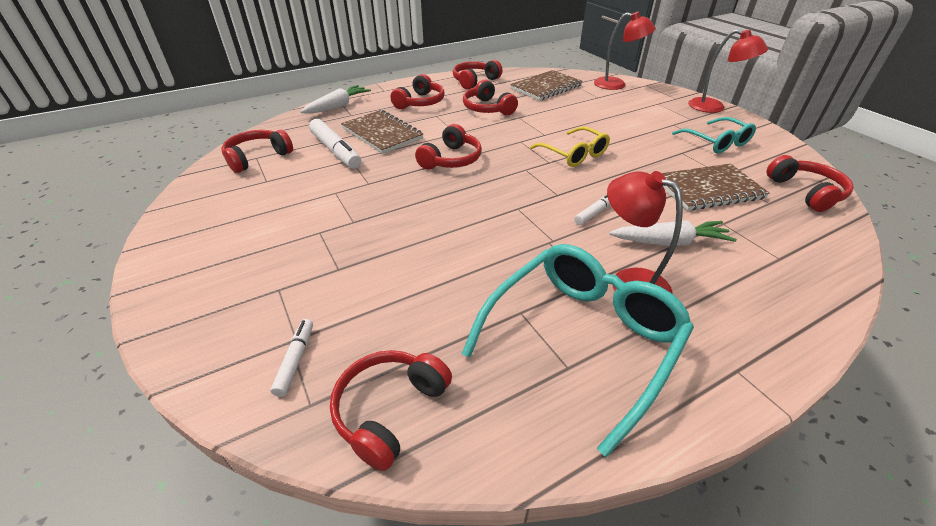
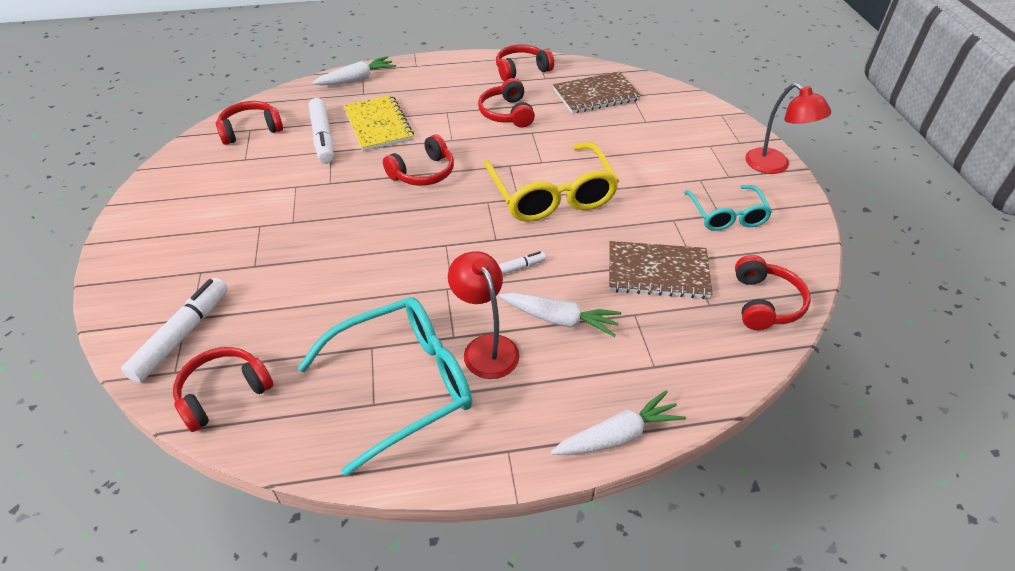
camera: 20 degrees right, 5 degrees up
white marker [270,319,313,397] -> white marker [121,278,228,383], size x1.88
brown notebook [341,110,423,154] -> yellow notebook [343,95,414,151]
red headphones [391,74,445,109] -> none
yellow glasses [530,127,610,167] -> yellow glasses [483,142,619,222], size x1.69
red lamp [594,12,656,90] -> none
none -> white carrot [551,390,686,455]

